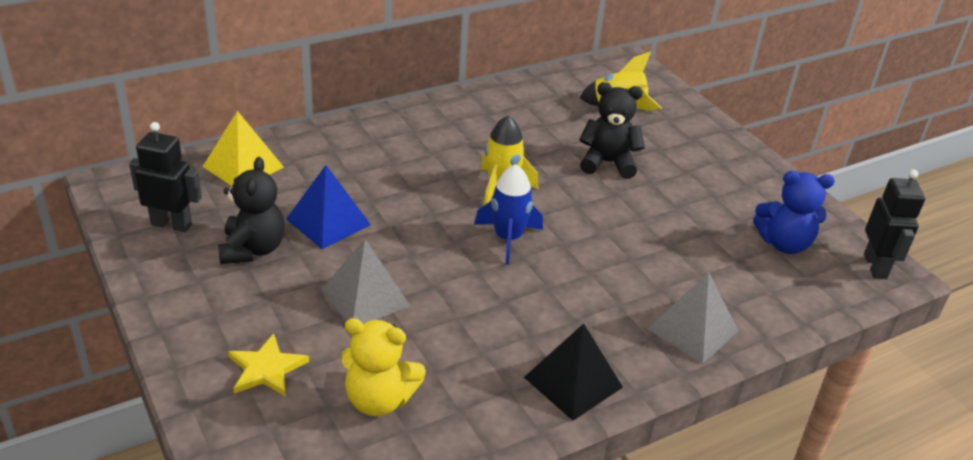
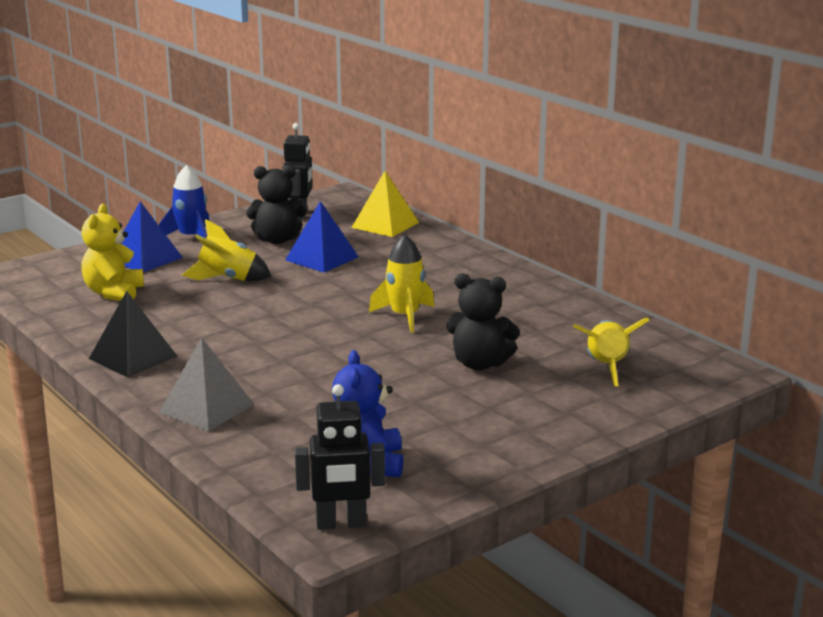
camera: 85 degrees right, 15 degrees down
yellow star [228,333,309,396] -> blue pyramid [121,201,183,272]
grey pyramid [322,239,410,323] -> yellow rocket [181,219,271,281]
blue rocket [474,164,543,265] -> blue rocket moved to [159,165,210,238]
black teddy bear [579,82,645,179] -> black teddy bear turned 105 degrees clockwise [446,273,520,370]

